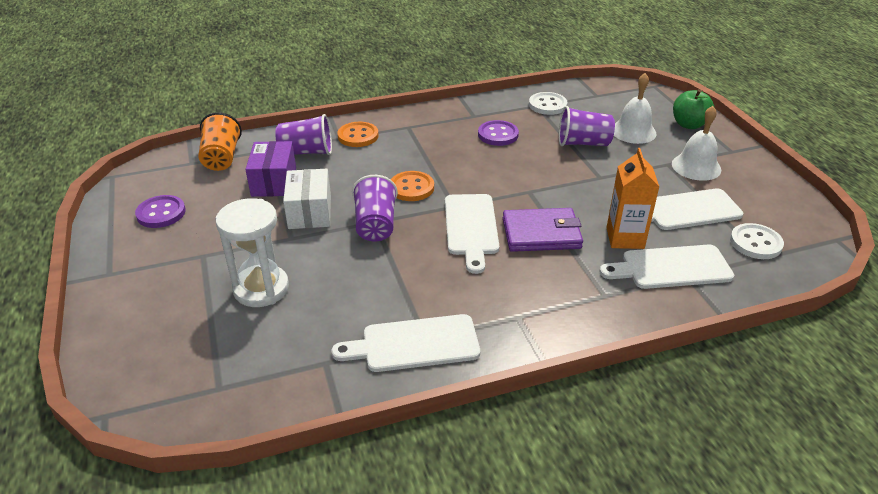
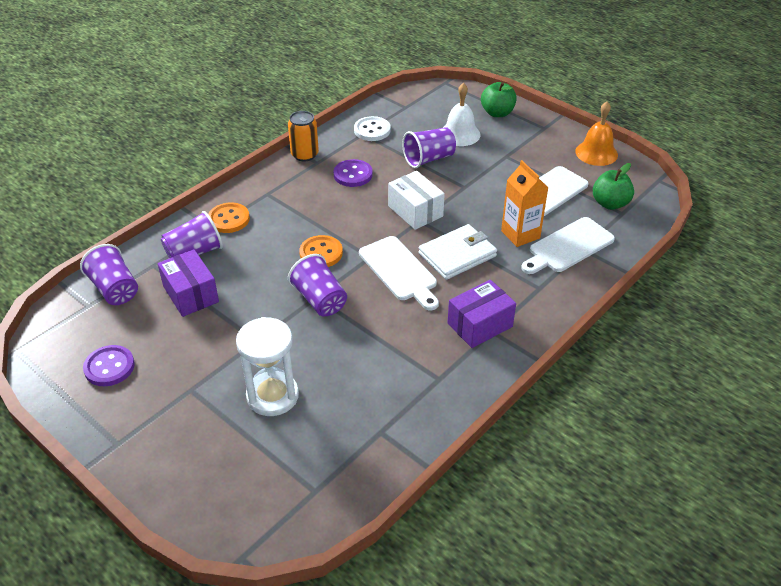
camera: 30 degrees left, 5 degrees up
orange cup [198,112,242,171] -> purple cup [80,244,138,305]
white box [283,169,331,229] -> white box moved to [388,171,445,230]
white cutting board [331,314,480,372] -> none
purple wallet [503,208,583,252] -> white wallet [418,224,497,280]
white bell [672,106,721,181] -> none
white button [730,223,784,259] -> green apple [593,163,634,210]
none -> orange can [288,111,319,161]
none -> purple box [448,280,516,348]
none -> orange bell [575,102,618,166]

